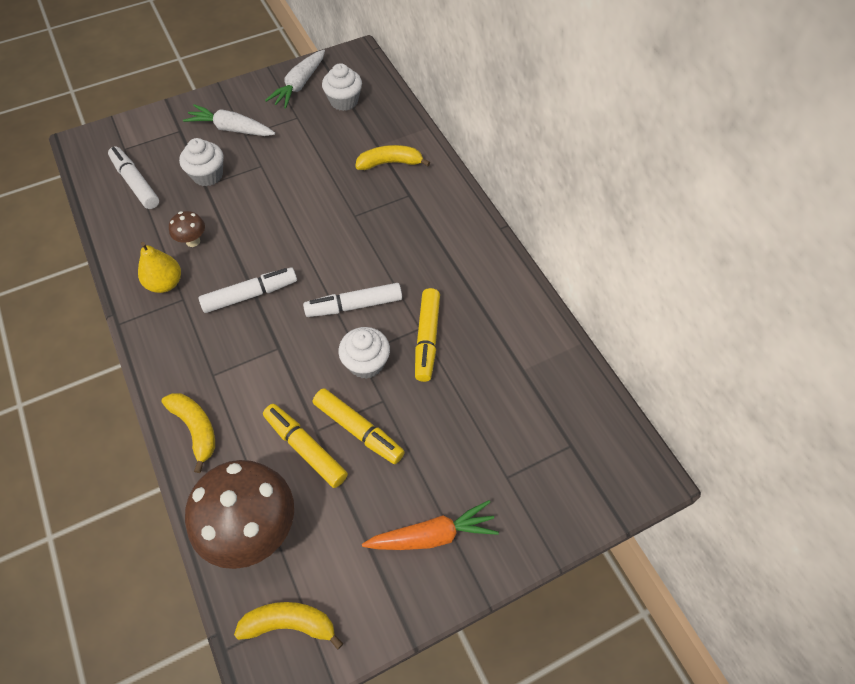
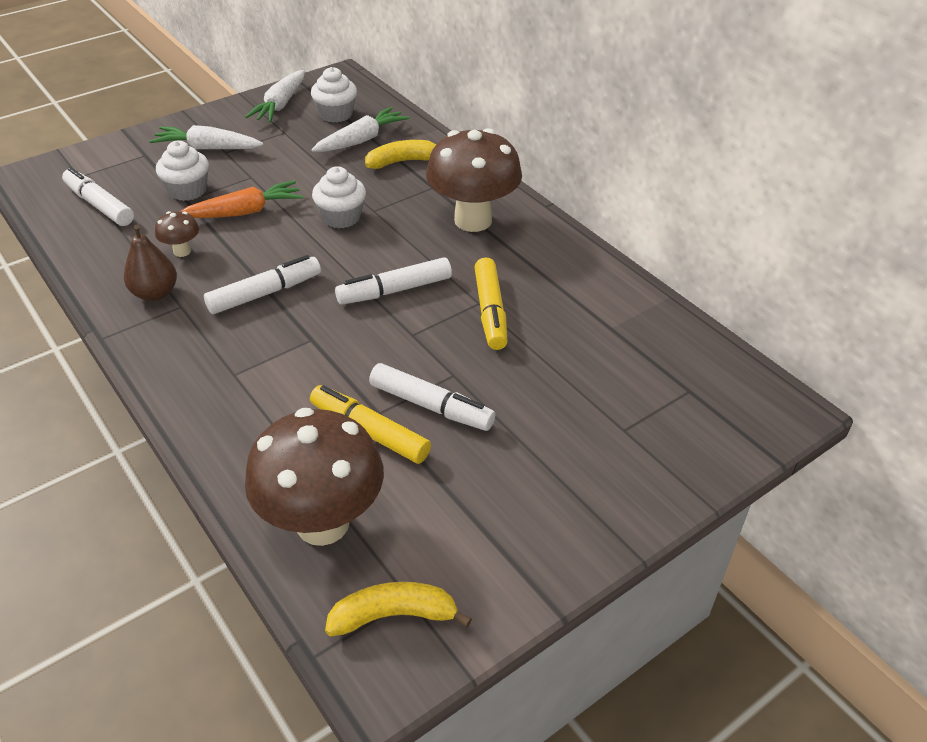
camera: 10 degrees left, 15 degrees down
yellow pear [138,242,181,293] -> brown pear [124,225,177,301]
yellow banana [162,393,215,473] -> none
yellow marker [313,388,405,464] -> white marker [369,363,495,431]
white cupcake [338,327,390,379] -> white cupcake moved to [312,166,366,228]
orange carrot [362,500,499,550] -> orange carrot moved to [180,180,303,218]
none -> white carrot [311,107,410,152]
none -> brown mushroom [426,128,522,232]

